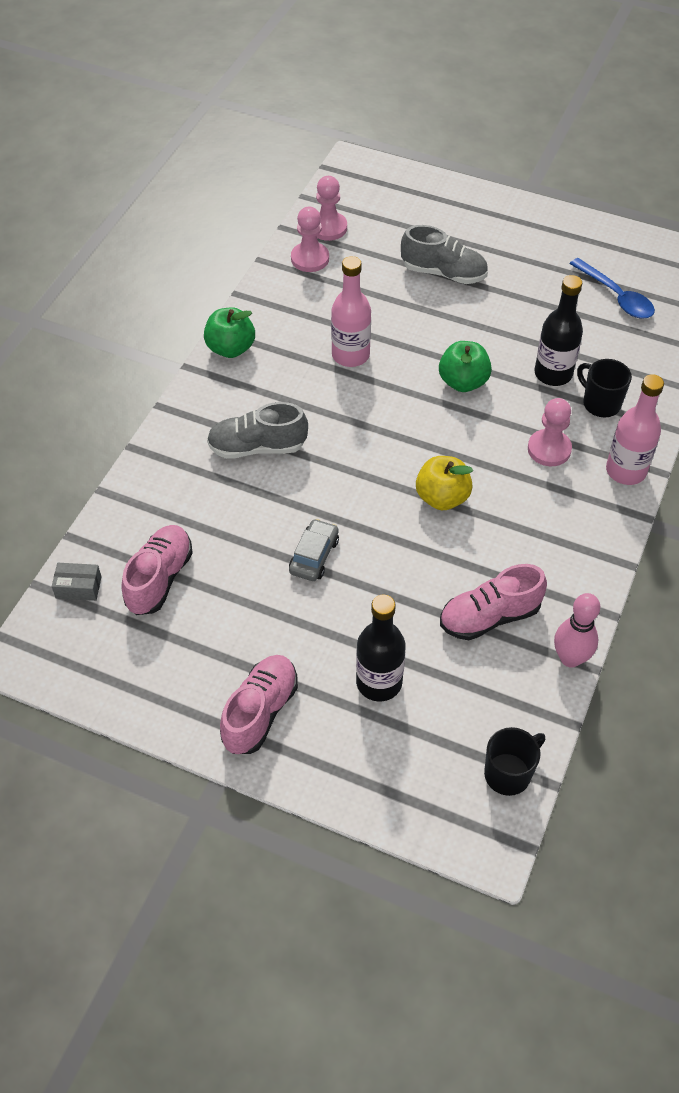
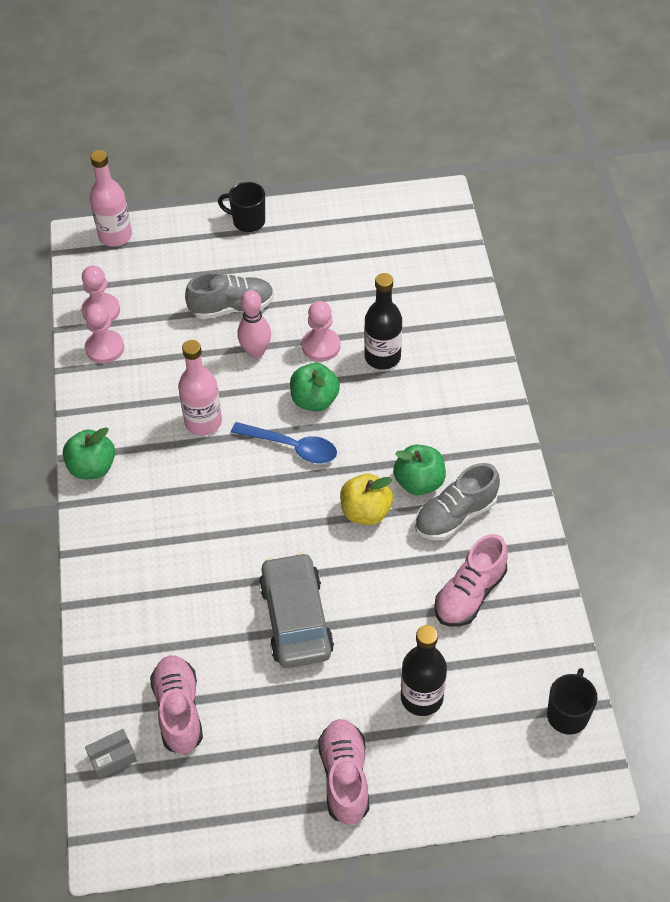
camera: 30 degrees left, 0 degrees up
grey shoe [207,402,308,459] -> grey shoe moved to [415,463,500,540]
grey car [289,519,339,581] -> grey car [259,552,334,668], size x1.82
pink pawn [528,398,572,466] -> pink pawn moved to [302,301,341,361]
pink bowling pin [554,593,600,668] -> pink bowling pin moved to [237,290,271,358]
blue spoon [570,258,655,318] -> blue spoon moved to [231,422,337,463]
black mug [577,359,632,417] -> black mug moved to [218,182,265,232]
pink bottle [606,374,664,485] -> pink bottle moved to [90,150,132,247]
none -> green apple [393,445,446,495]

